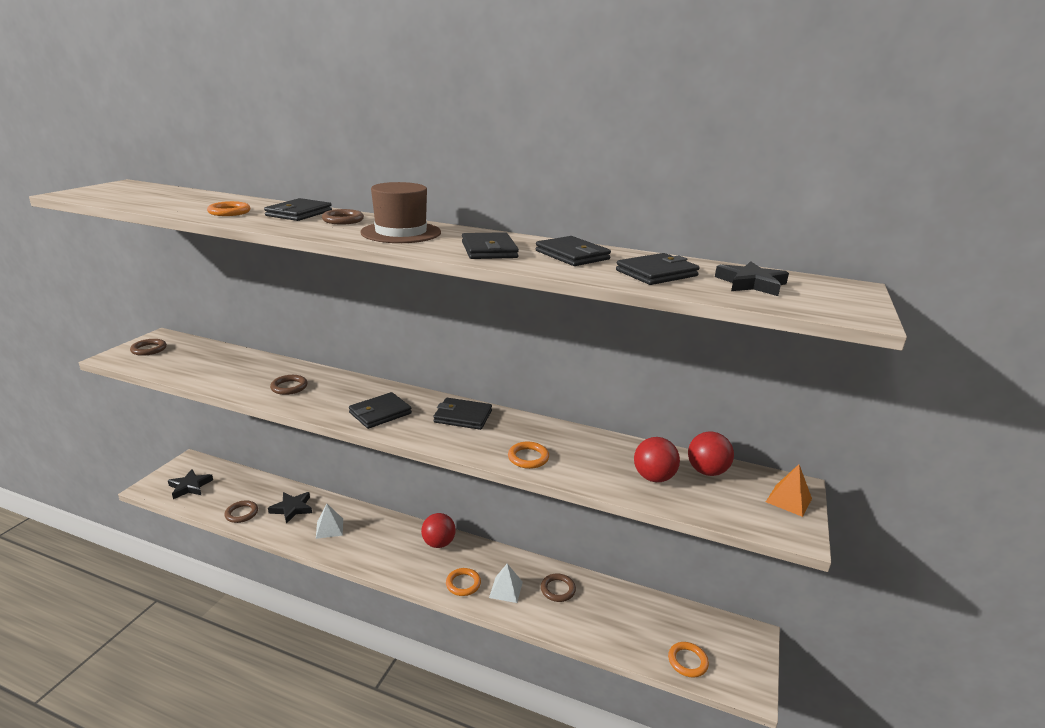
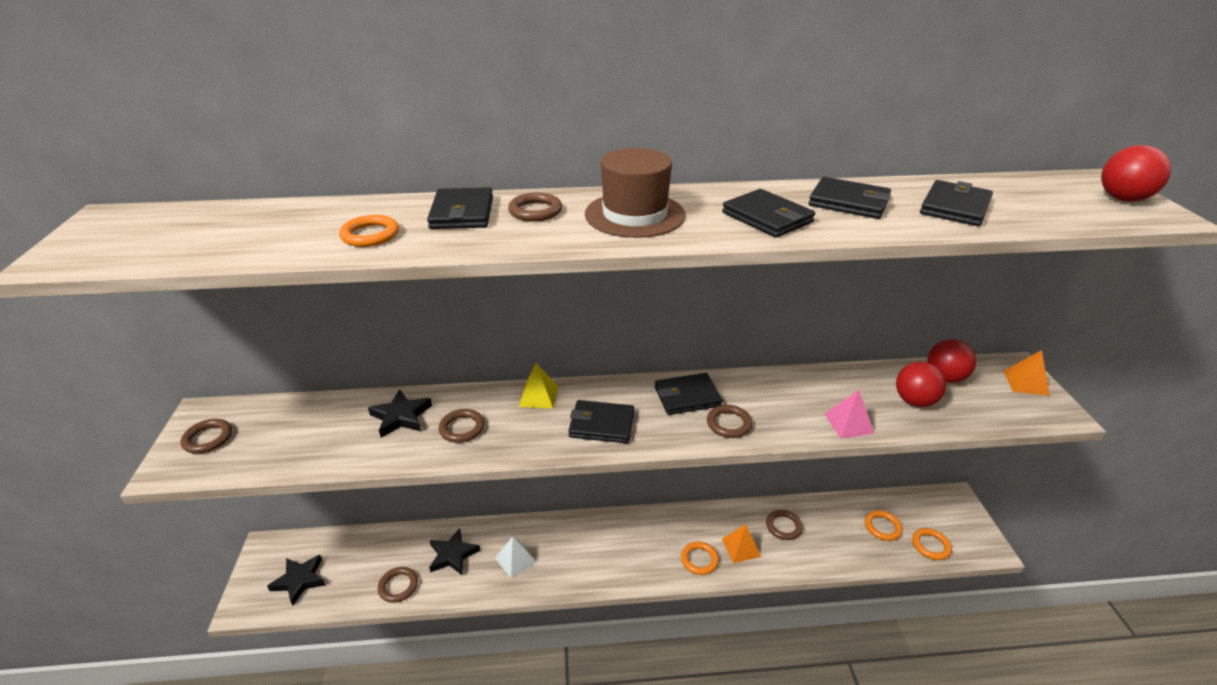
camera: 25 degrees left, 10 degrees up
black wallet [349,392,412,429] -> black wallet turned 75 degrees clockwise [568,400,634,443]
red ball [421,513,456,548] -> red ball moved to [1101,145,1171,202]
white pyramid [489,564,523,603] -> orange pyramid [722,524,761,563]
orange ring [508,442,549,469] -> orange ring moved to [865,510,903,541]
black star [715,261,789,296] -> black star moved to [368,389,432,438]
none -> yellow pyramid [519,363,558,409]
none -> brown ring [707,405,752,438]
none -> pink pyramid [824,390,875,439]

